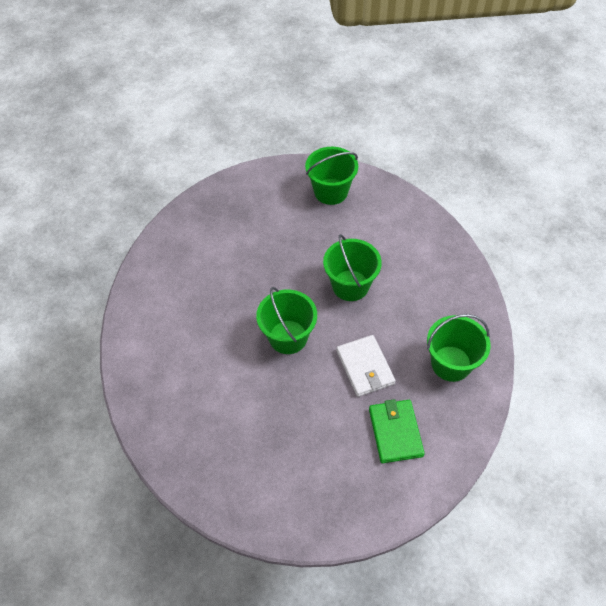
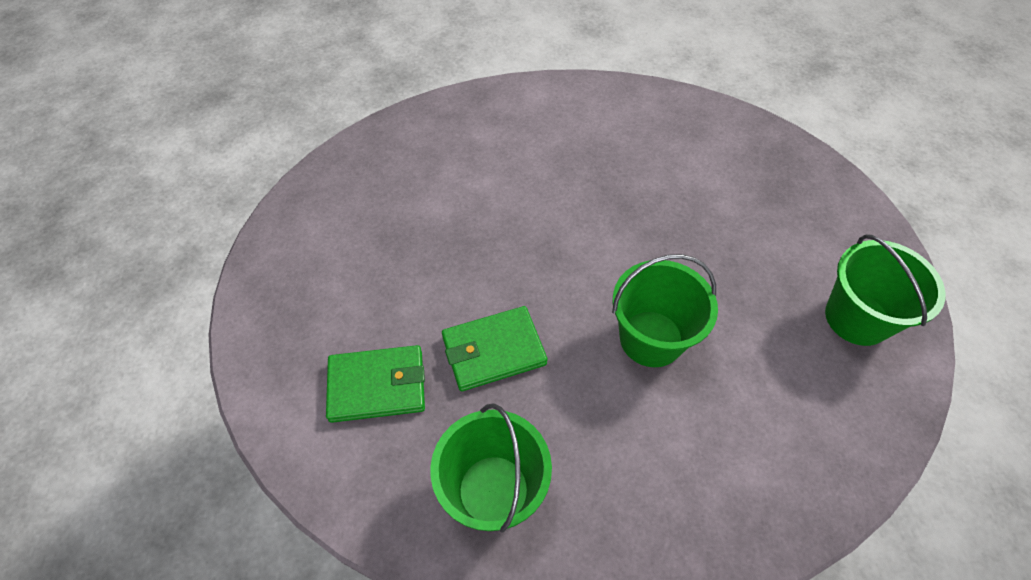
camera: 90 degrees right, 0 degrees up
green bucket [256,287,317,354] -> none
white wallet [336,335,396,397] -> green wallet [442,306,548,391]

